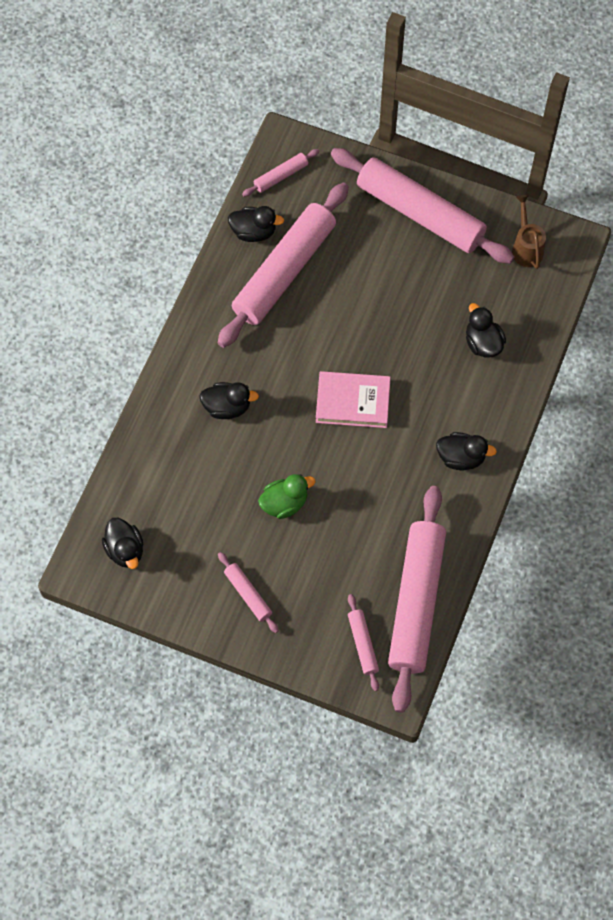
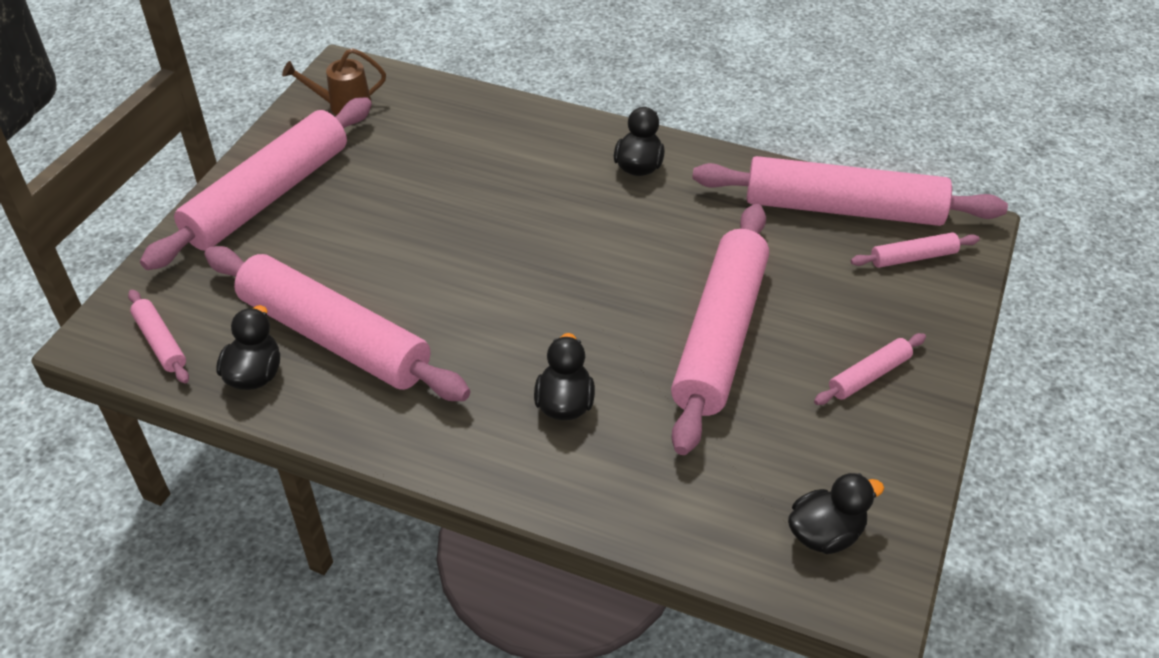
camera: 90 degrees left, 20 degrees down
green duck [258,474,315,519] -> pink rolling pin [671,204,769,455]
pink book [316,371,391,428] -> none
black duck [466,303,506,357] -> none

